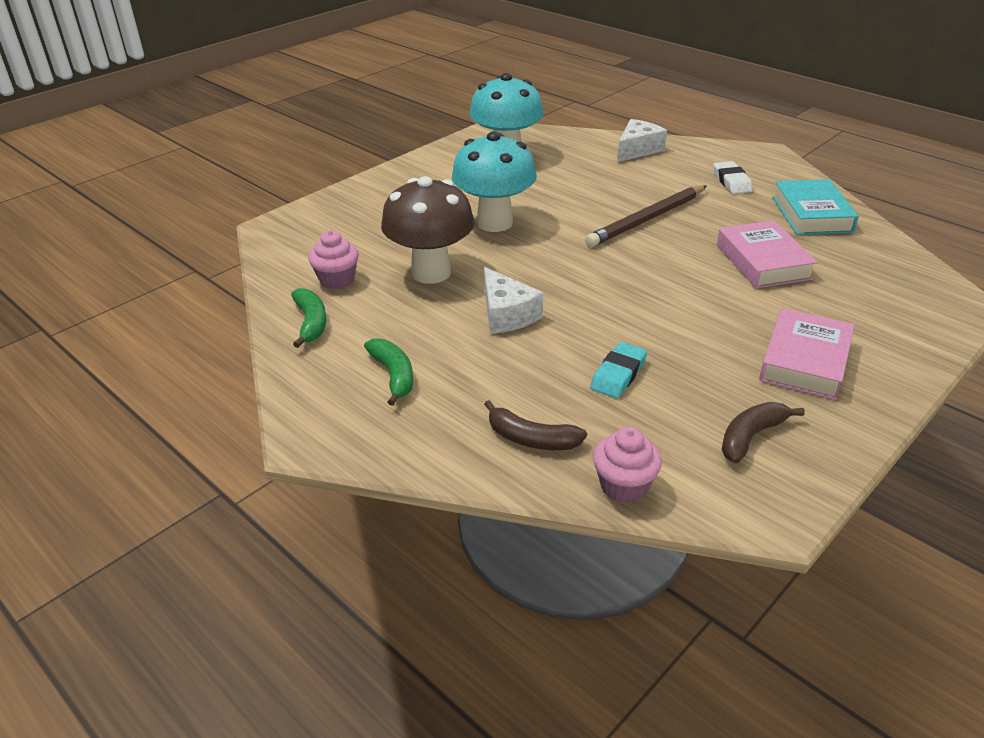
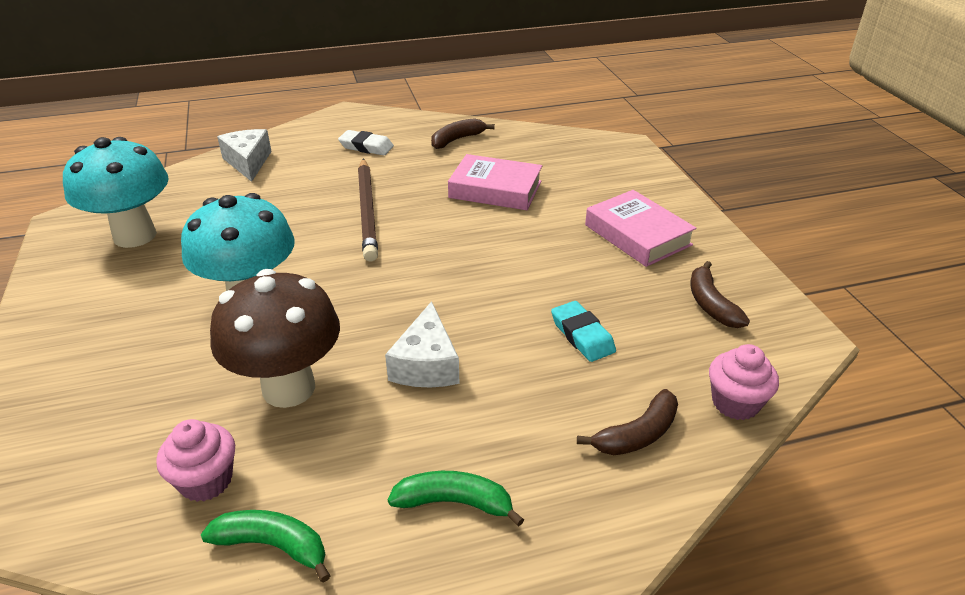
camera: 60 degrees left, 0 degrees up
white cheese [484,267,543,334] -> white cheese turned 90 degrees clockwise [385,301,460,387]
turquoise book [772,179,859,235] -> brown banana [431,118,495,149]

